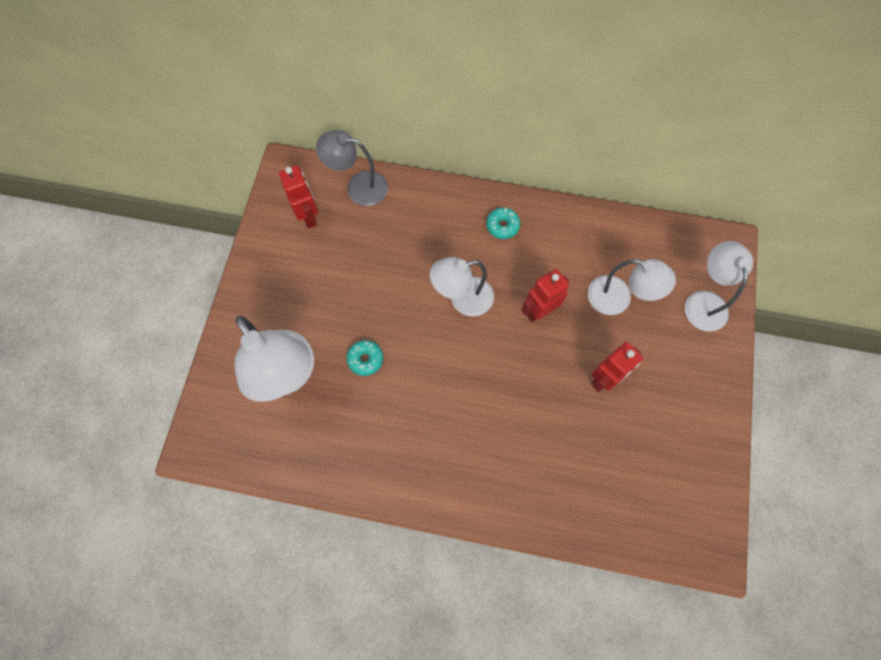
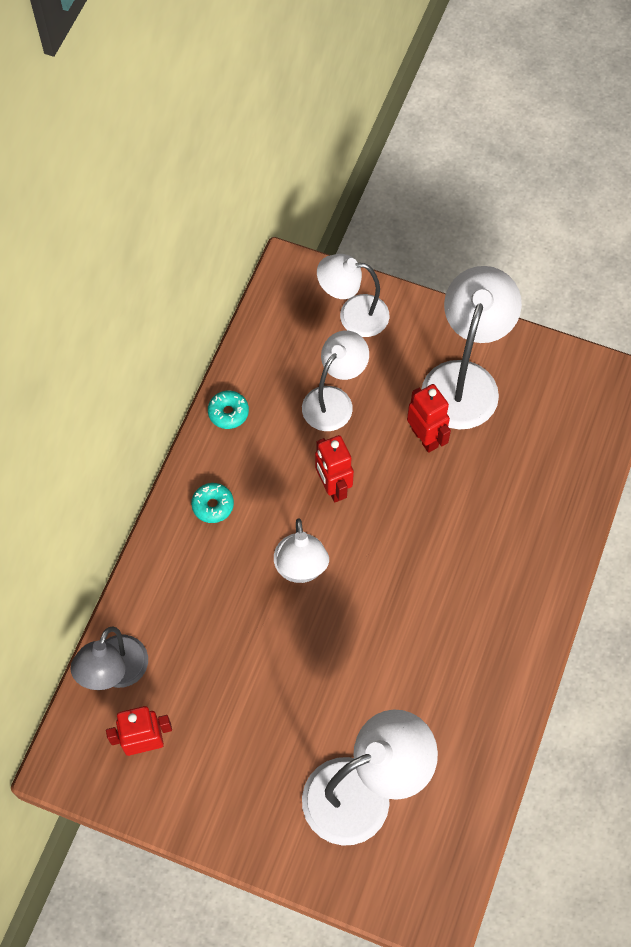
camera: 80 degrees left, 5 degrees down
turquoise donut [347,340,383,376] -> turquoise donut moved to [208,391,249,429]
none -> white lamp [422,266,522,429]

